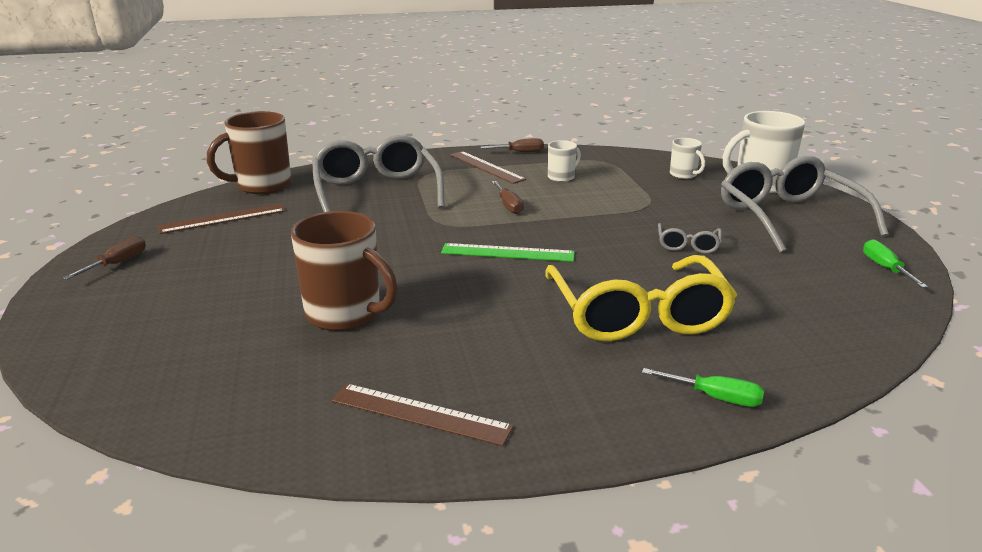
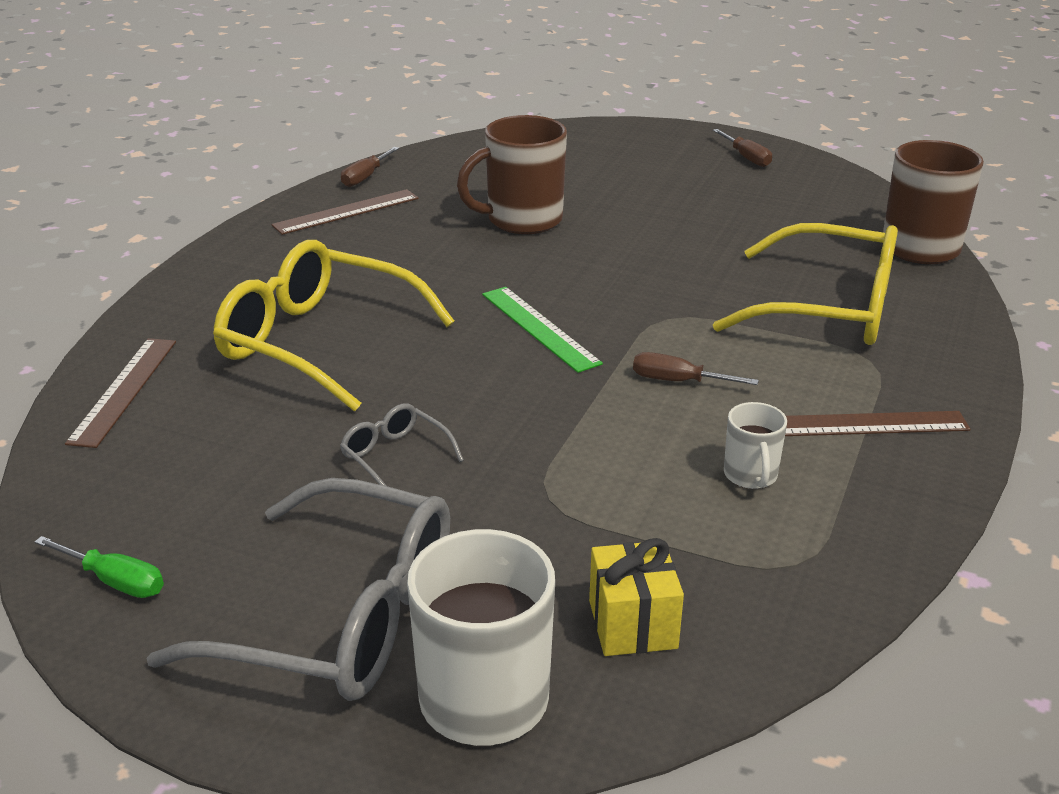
camera: 125 degrees right, 5 degrees up
brown ruler [158,204,286,234] -> brown ruler moved to [65,338,176,448]
grey glasses [312,135,445,212] -> yellow glasses [713,223,898,345]
green ruler [441,243,575,262] -> green ruler turned 75 degrees counterclockwise [482,287,603,373]
brown screwdriver [481,138,544,152] -> brown screwdriver moved to [341,147,399,187]
green screwdriver [642,368,764,407] -> none
white mug [670,138,705,179] -> yellow gift [589,538,684,656]

